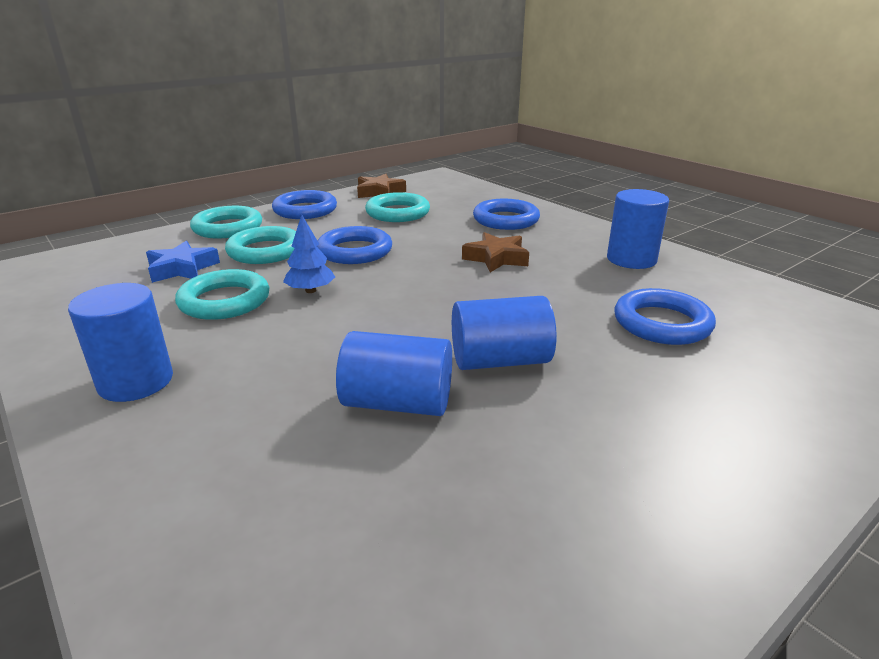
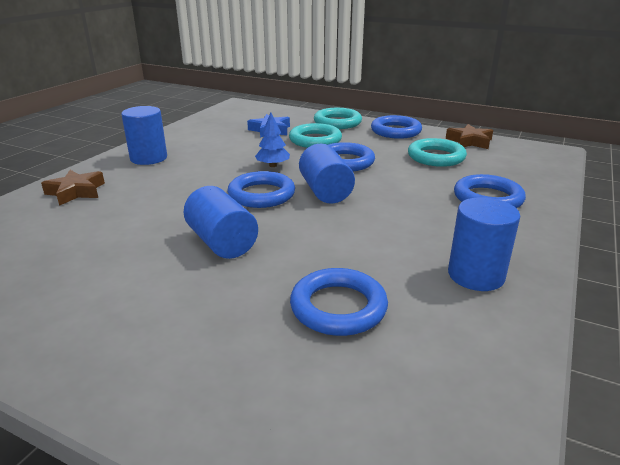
camera: 65 degrees right, 0 degrees up
turquoise ring [175,269,270,320] -> none
blue cylinder [336,331,452,416] -> blue cylinder moved to [299,144,355,204]
brown star [462,232,529,272] -> brown star moved to [41,170,105,206]
none -> blue ring [227,171,295,208]

